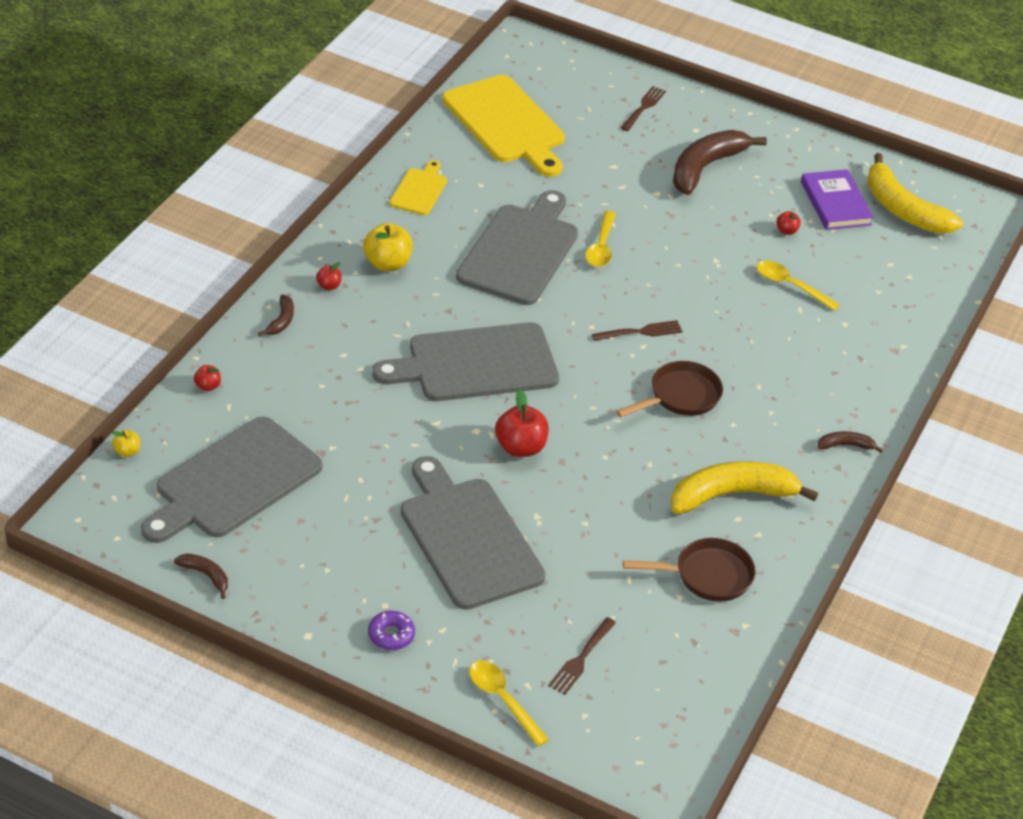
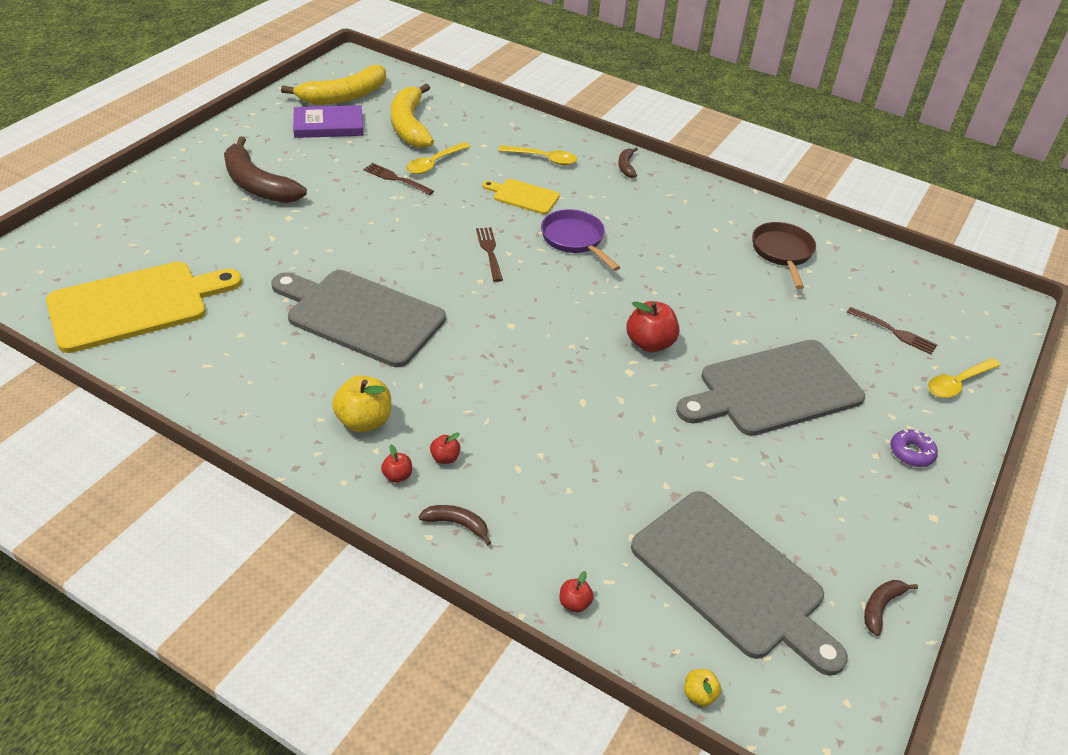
camera: 85 degrees left, 0 degrees up
grey cutting board [372,322,559,401] -> none
yellow cutting board [390,160,447,215] -> yellow cutting board moved to [482,179,560,214]
yellow spoon [585,211,616,267] -> yellow spoon moved to [498,145,577,165]
brown pan [616,361,723,417] -> purple pan [541,209,621,271]
brown fork [621,86,666,131] -> brown fork moved to [363,163,434,195]
yellow banana [671,461,818,514] -> yellow banana moved to [391,84,434,148]
red apple [776,211,801,235] -> red apple moved to [430,433,460,464]

